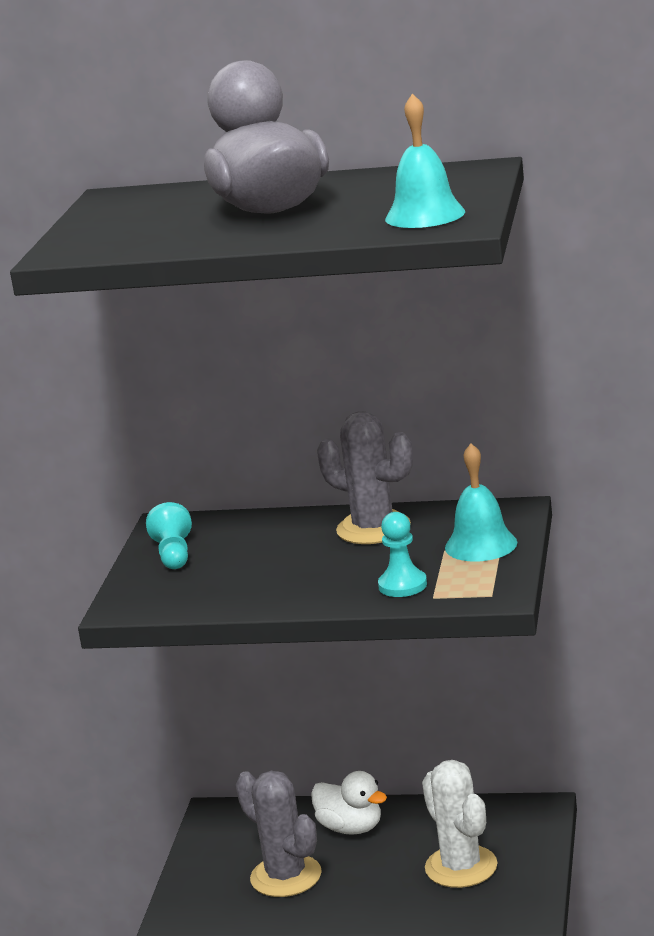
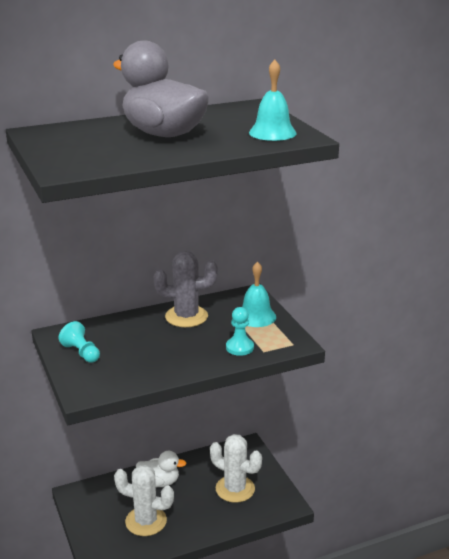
camera: 35 degrees left, 5 degrees up
grey cactus [236,771,322,897] -> white cactus [114,465,174,536]

